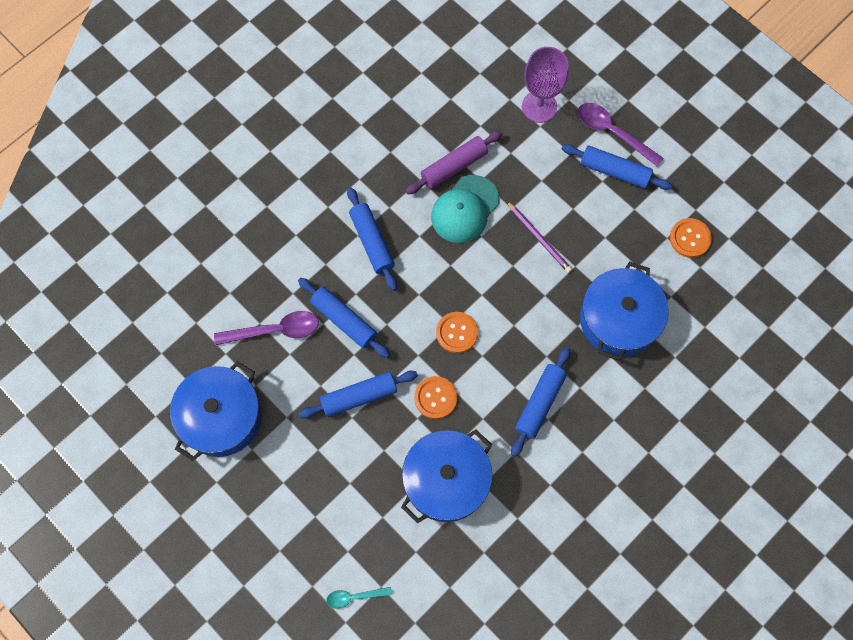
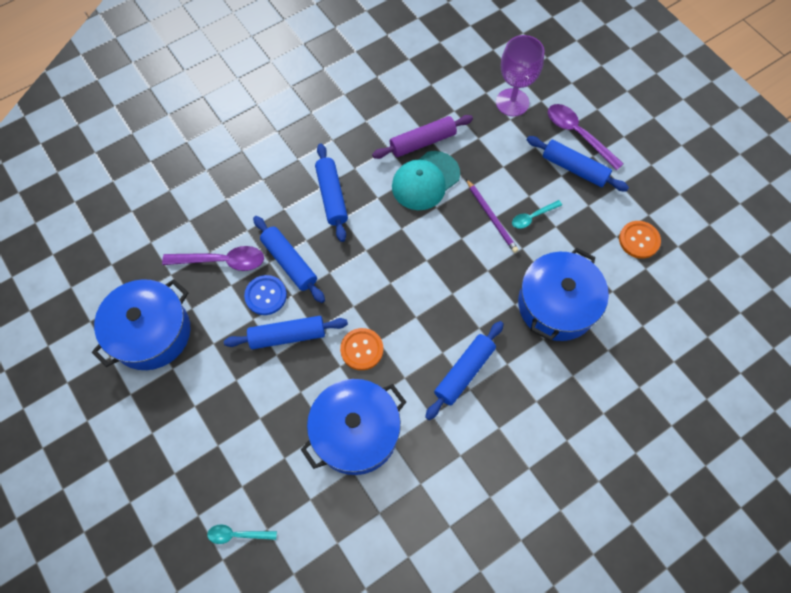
camera: 10 degrees right, 5 degrees down
orange button [436,312,478,353] -> none
none -> blue button [244,275,287,315]
none -> turquoise spoon [512,200,562,229]

